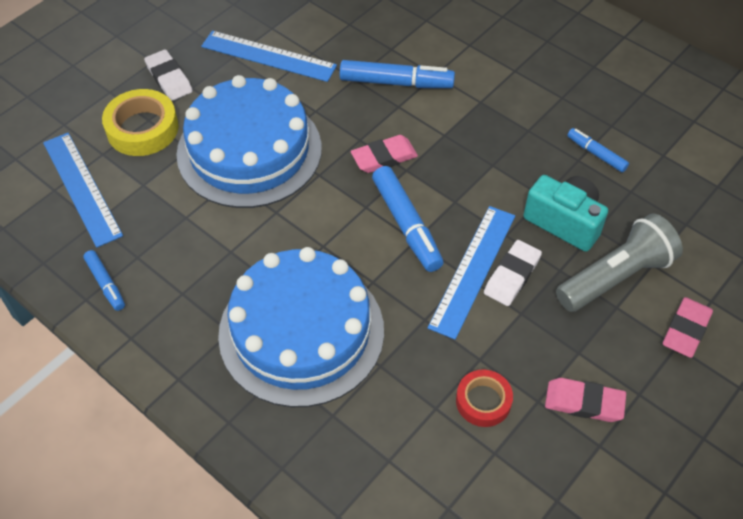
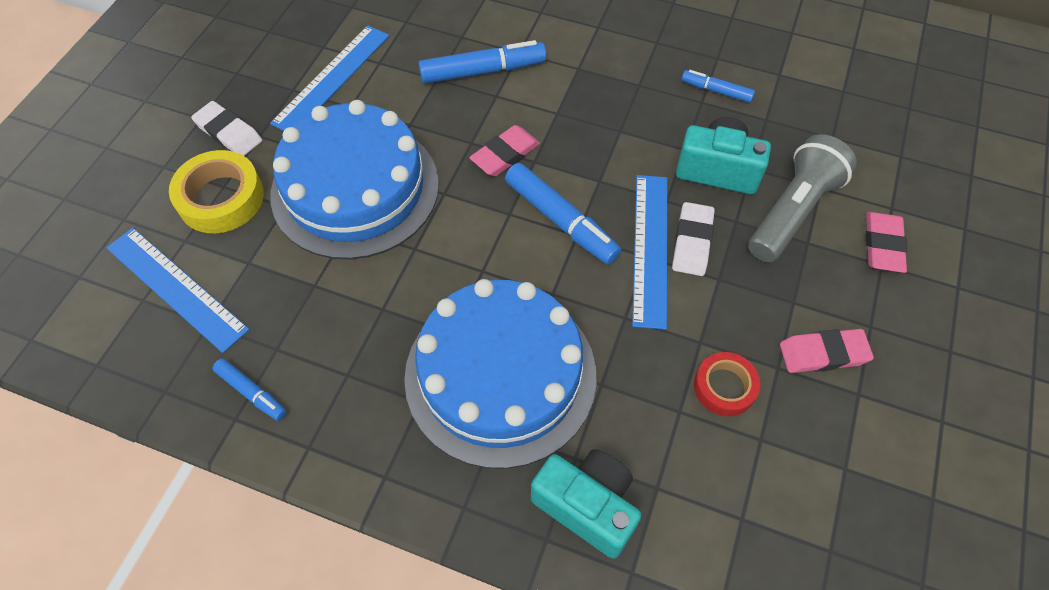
camera: 20 degrees left, 5 degrees up
blue ruler [201,31,337,82] -> blue ruler turned 60 degrees counterclockwise [270,25,389,131]
none -> turquoise camera [531,449,642,559]

